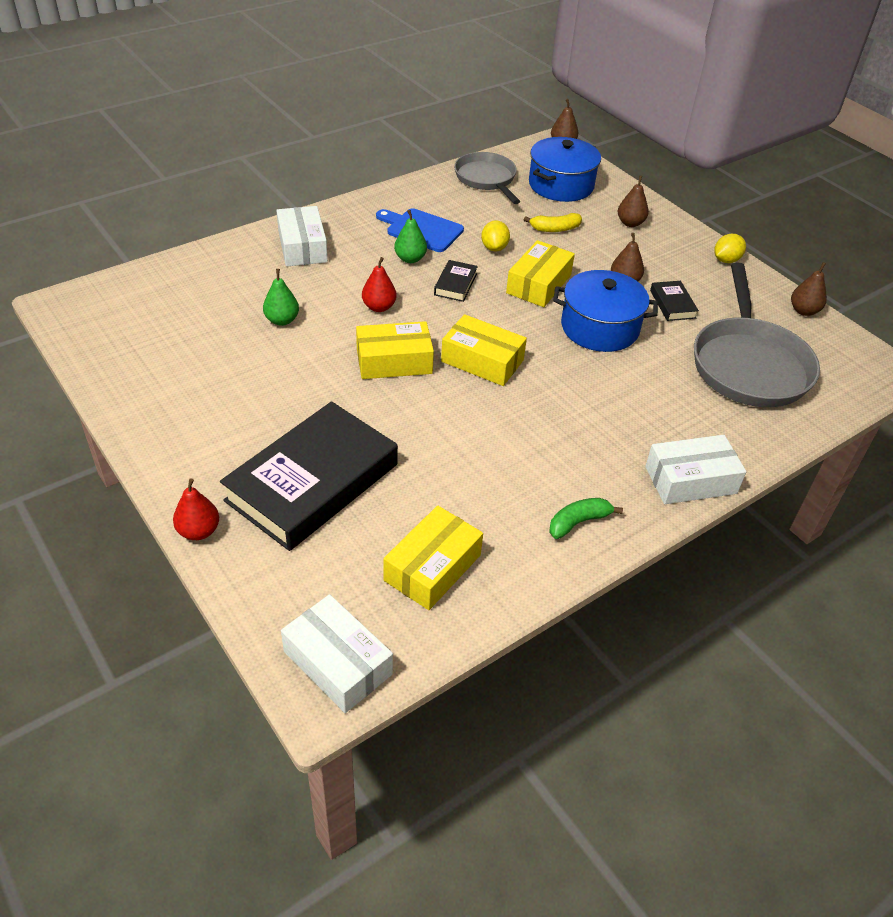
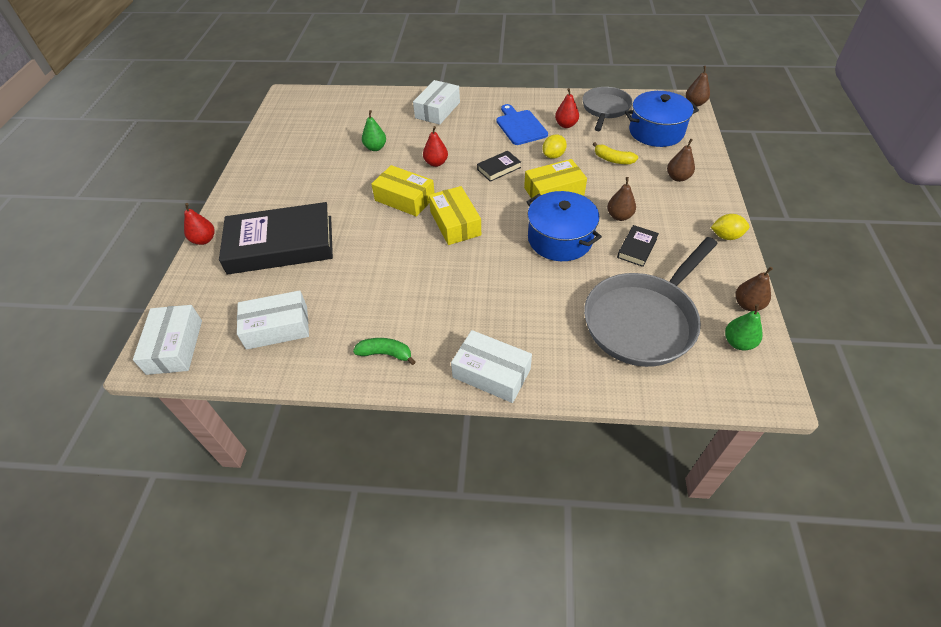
camera: 45 degrees right, 5 degrees up
yellow box [383,505,483,610] -> white box [237,290,309,350]
green pear [394,210,427,263] -> green pear moved to [725,304,763,350]
none -> red pear [555,88,579,128]

